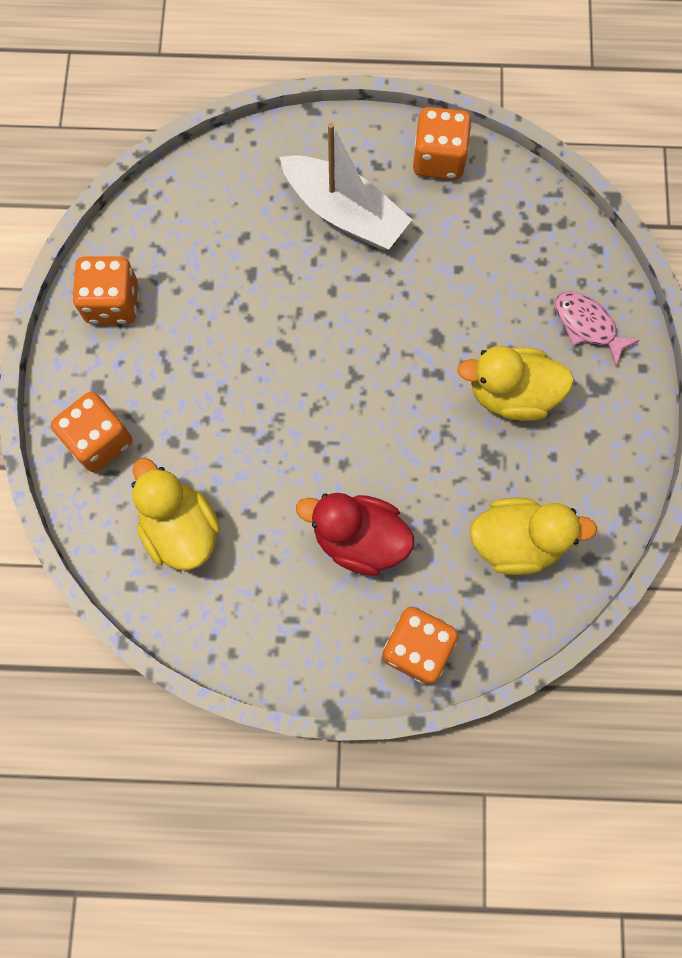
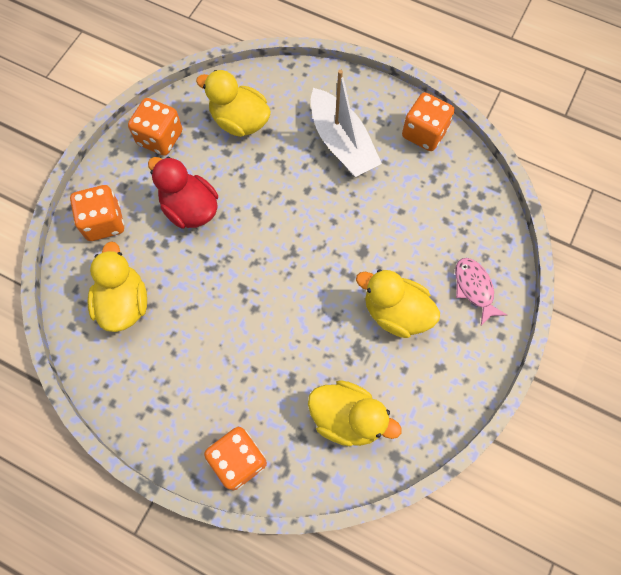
camera: 25 degrees right, 5 degrees down
red duck [296,493,414,576] -> red duck moved to [148,157,218,229]
none -> yellow duck [196,70,271,137]

